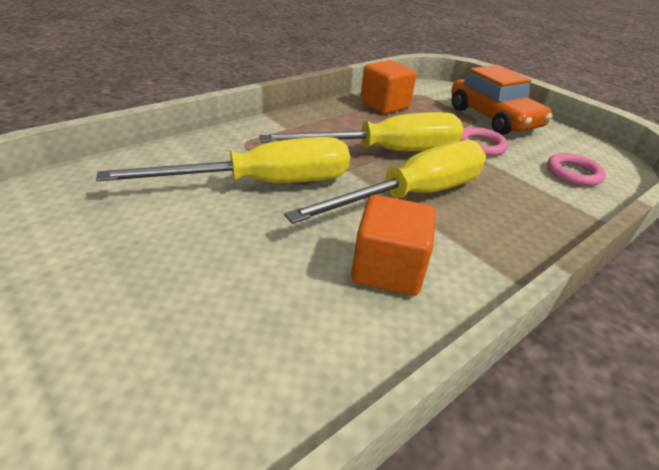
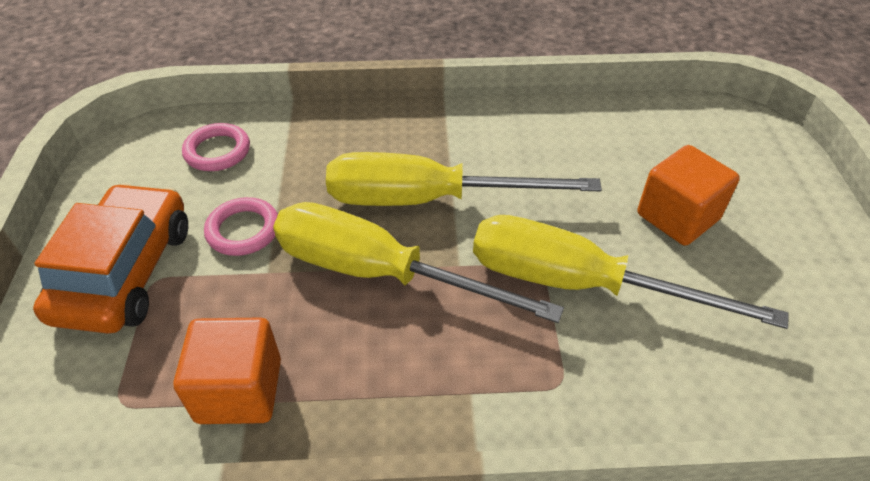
camera: 140 degrees left, 10 degrees up
orange cube [351,195,436,296] -> orange cube moved to [637,145,740,246]

